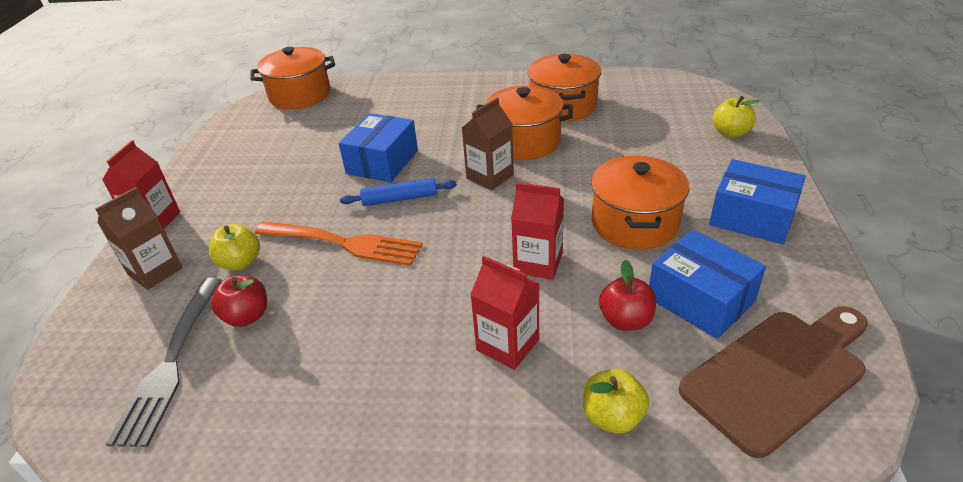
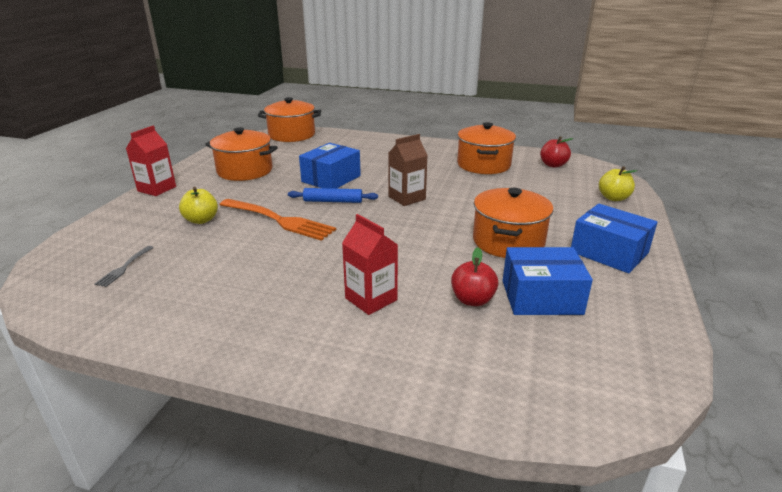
camera: 10 degrees right, 10 degrees down
brown carton [95,187,183,290] -> none
grey fork [106,278,222,447] -> grey fork [94,246,154,287], size x0.47
red apple [211,275,267,327] -> red apple moved to [540,136,573,168]
orange pot [476,86,573,160] -> orange pot moved to [205,127,278,181]
red carton [511,182,564,280] -> none
yellow apple [583,369,649,434] -> none
blue box [649,230,766,339] -> blue box turned 60 degrees counterclockwise [503,247,593,315]
brown cutting board [678,306,868,458] -> none

